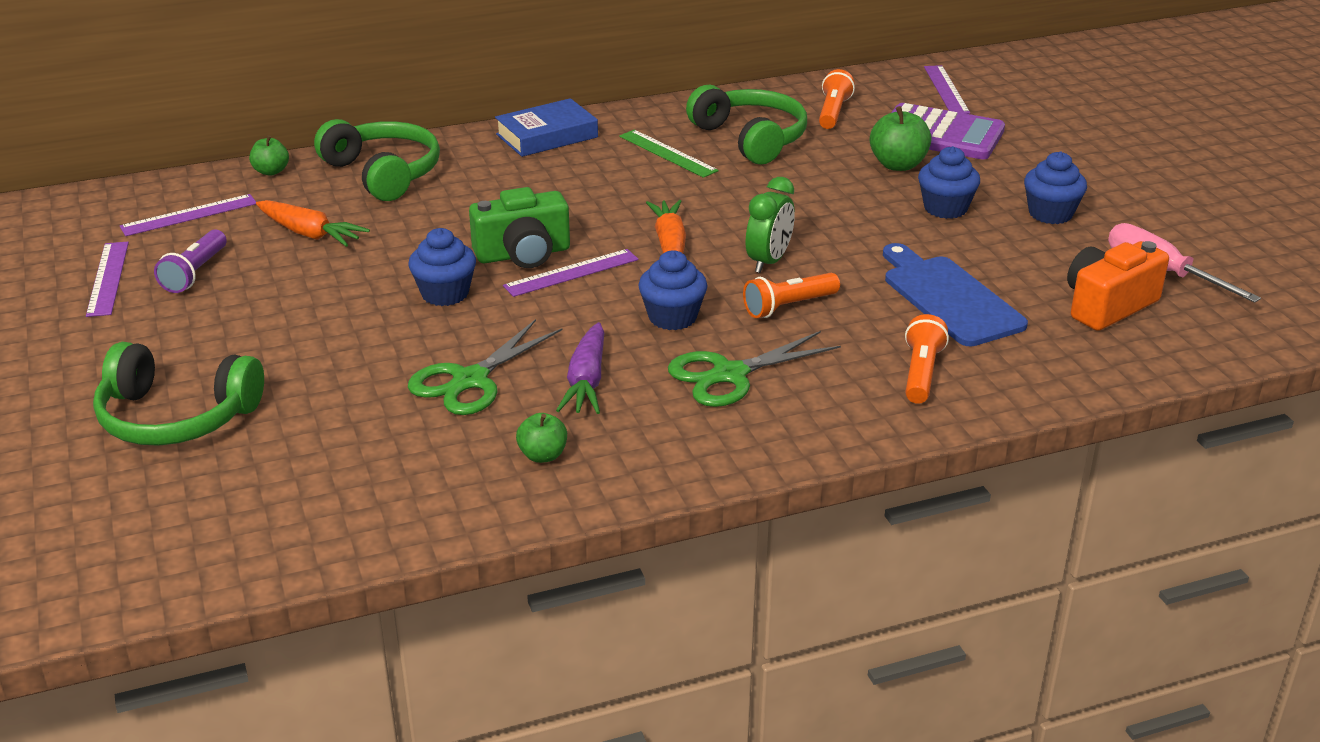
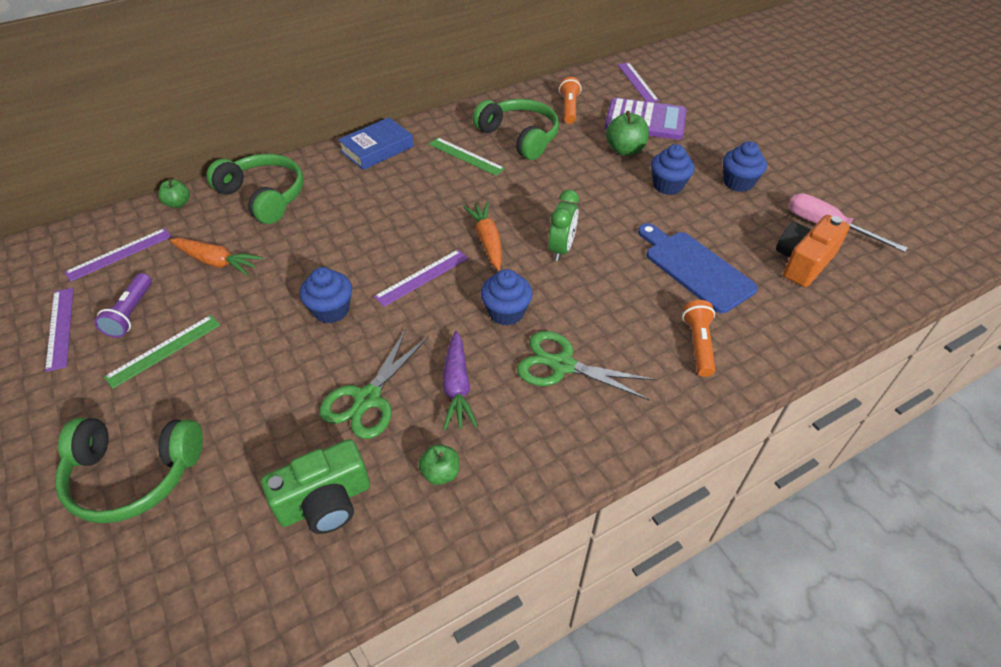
camera: 10 degrees left, 15 degrees up
green camera [469,187,570,268] -> green camera moved to [261,439,370,534]
green scissors [668,331,841,407] -> green scissors turned 60 degrees clockwise [517,331,655,400]
orange flashlight [743,273,840,318] -> none
none -> green ruler [104,315,220,389]

